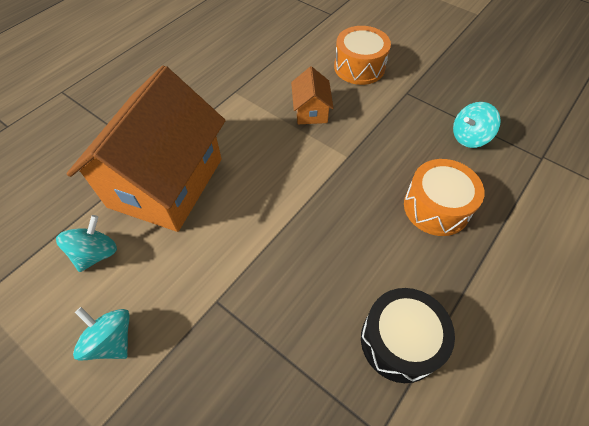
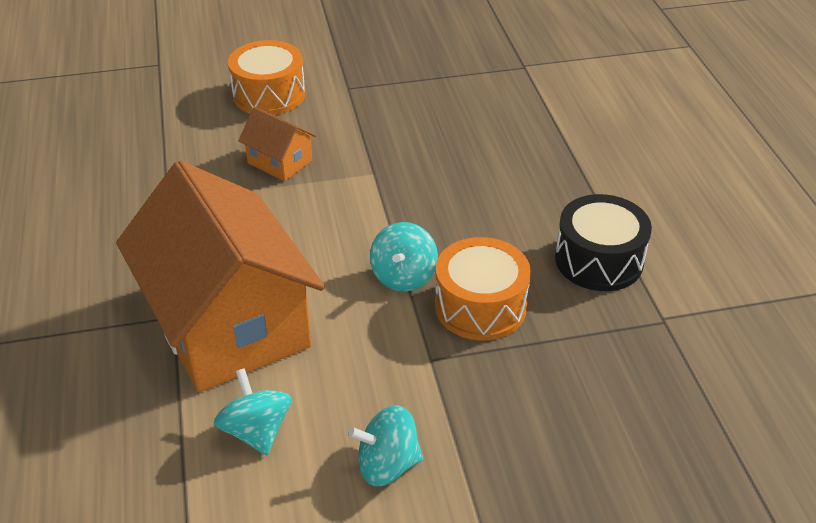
camera: 50 degrees left, 15 degrees down
orange drum [404,159,484,236] -> orange drum moved to [435,237,531,341]
turquoise spinning top [453,102,501,148] -> turquoise spinning top moved to [370,222,438,291]

